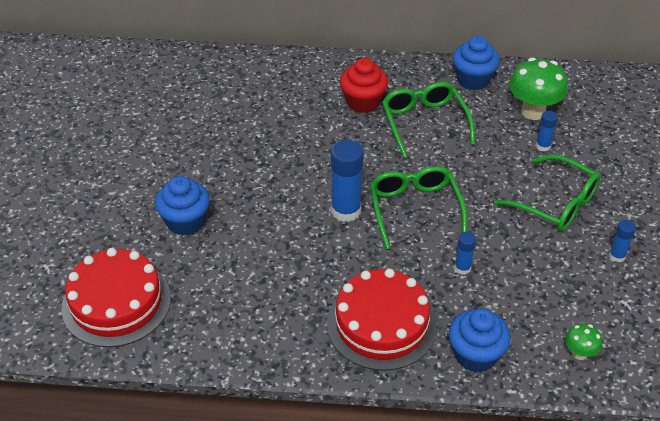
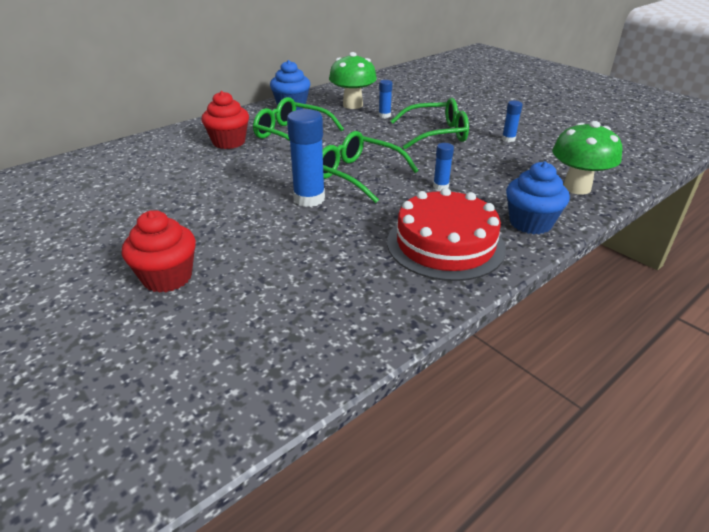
camera: 45 degrees left, 10 degrees down
red cake [62,248,171,347] -> none
blue cupcake [155,176,210,235] -> red cupcake [122,210,196,293]
green mushroom [565,324,602,360] -> green mushroom [552,121,622,195], size x1.99

